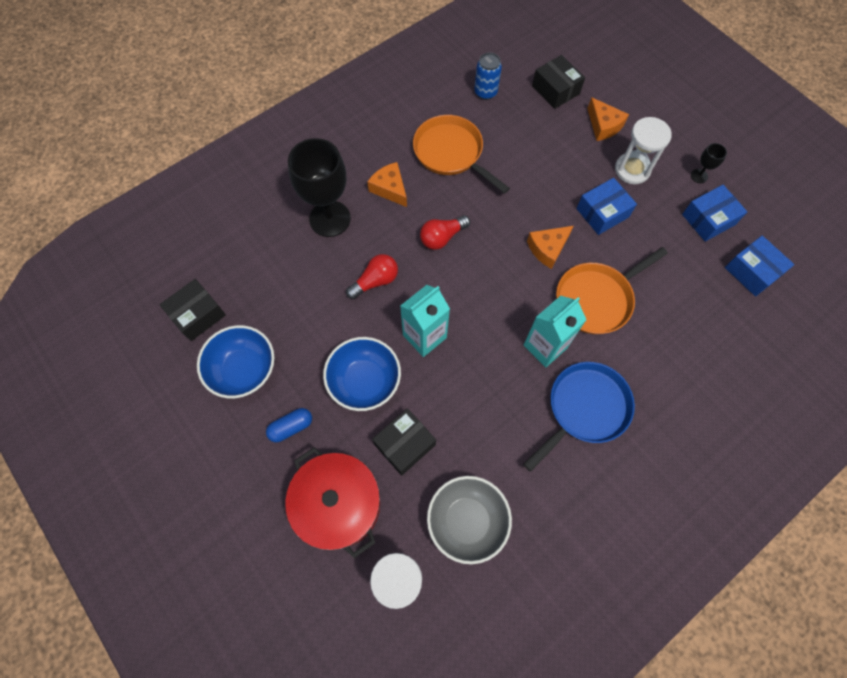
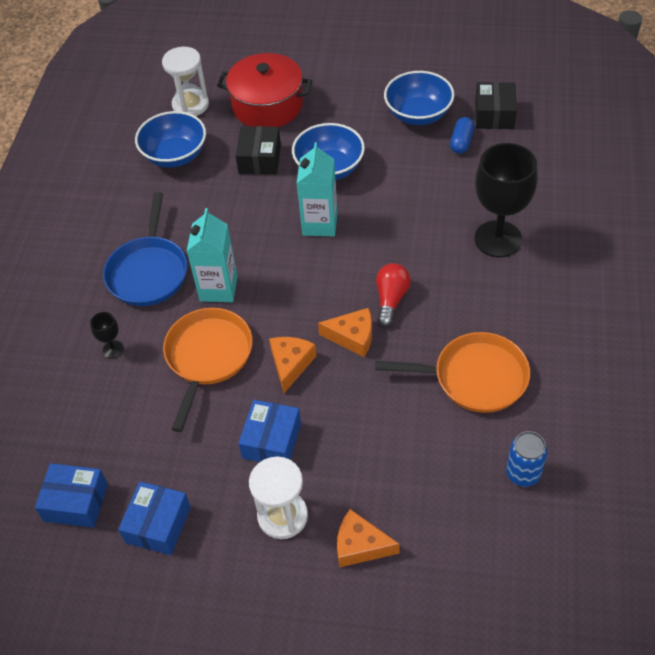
camera: 140 degrees right, 15 degrees down
blue capsule [266,408,312,442] -> blue capsule moved to [450,117,474,154]
red light bulb [346,254,398,299] -> none
orange cheese [367,162,407,207] -> orange cheese moved to [318,308,372,357]
grey bowl [427,476,512,564] -> blue bowl [135,111,206,168]
black box [532,55,585,109] -> none
black goblet [691,143,727,183] -> black goblet moved to [90,312,124,359]

